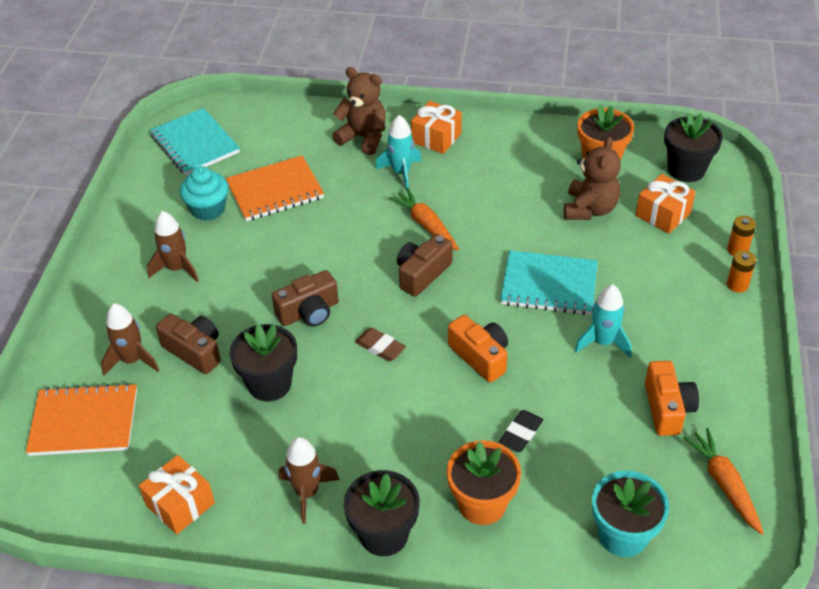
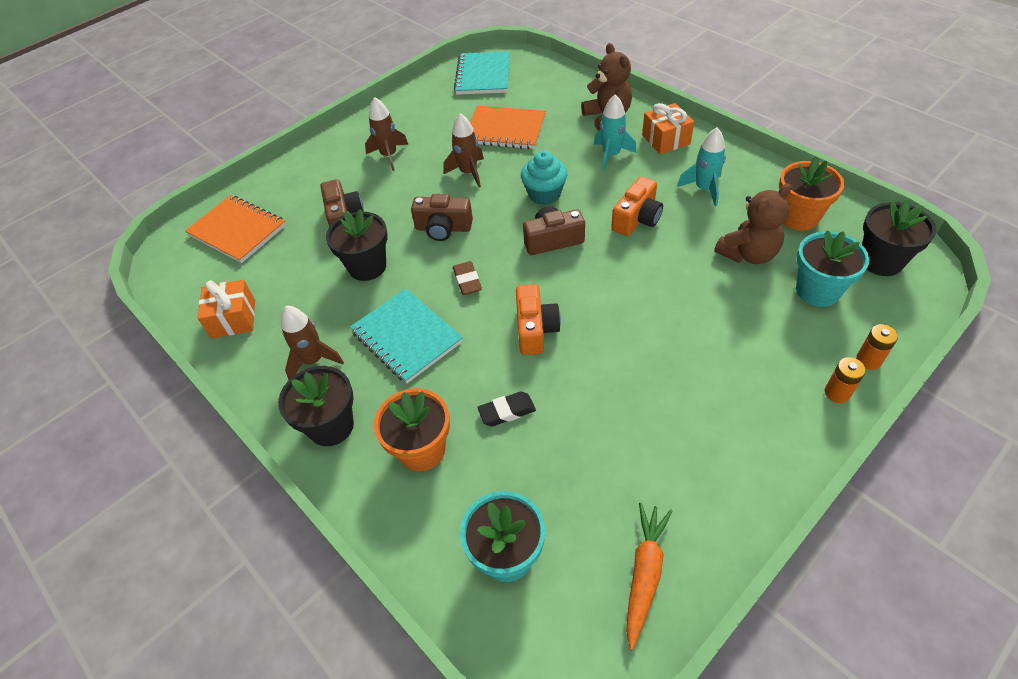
camera: 40 degrees right, 5 degrees up
brown rocket [101,303,159,375] -> brown rocket moved to [443,113,484,187]
turquoise cupcake [180,166,229,221] -> turquoise cupcake moved to [521,151,567,205]
orange carrot [389,188,459,251] -> none
turquoise notebook [500,250,598,315] -> turquoise notebook moved to [350,288,463,383]
turquoise rocket [575,284,632,358] -> turquoise rocket moved to [677,127,726,207]
orange gift [635,174,696,234] -> turquoise flower pot [796,230,869,307]
orange camera [645,361,699,436] -> orange camera moved to [611,177,663,236]

